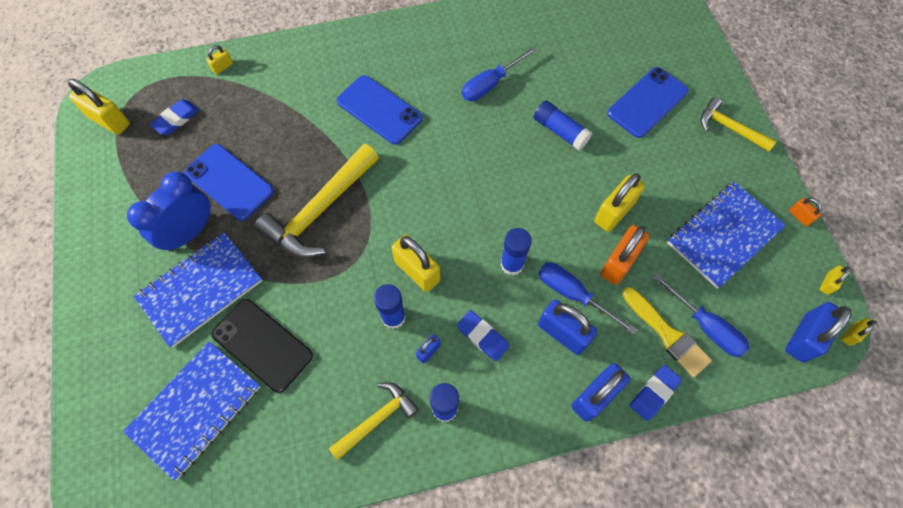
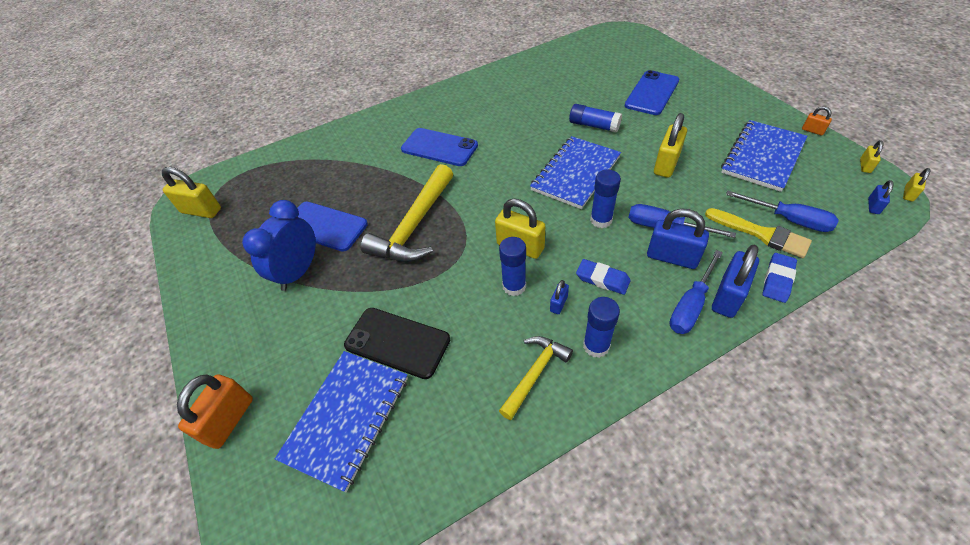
camera: 10 degrees left, 15 degrees down
blue notebook [133,233,262,348] -> blue notebook moved to [530,136,621,209]
blue eraser [150,99,199,135] -> none
yellow padlock [207,45,233,75] -> none
blue screwdriver [461,47,537,101] -> blue screwdriver moved to [669,250,723,334]
orange padlock [600,225,650,285] -> orange padlock moved to [177,374,253,449]
yellow hammer [701,97,776,152] -> none
blue padlock [785,302,851,362] -> blue padlock [868,180,894,214], size x0.50

